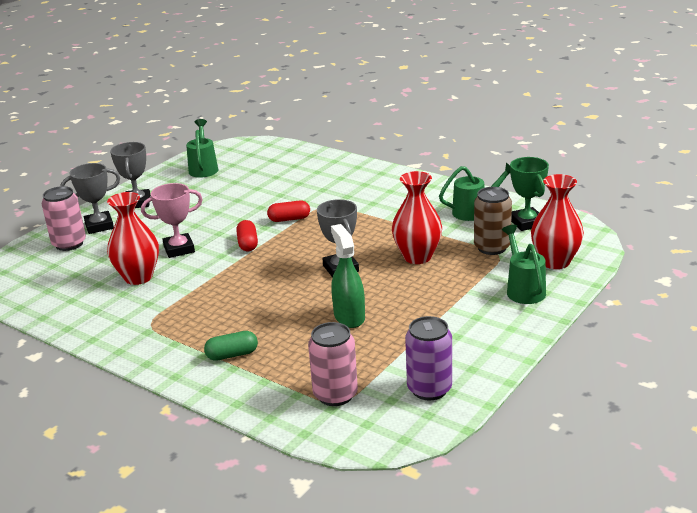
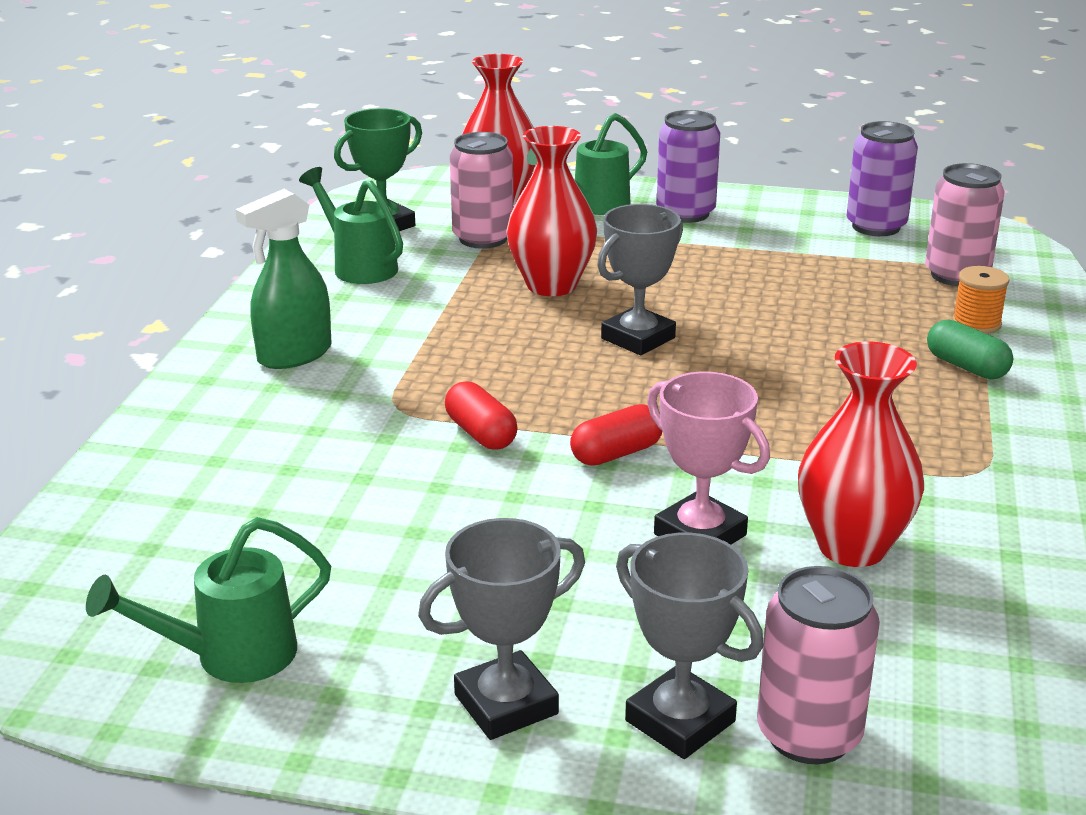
camera: 115 degrees left, 0 degrees up
green spray bottle [331,224,365,328] -> green spray bottle moved to [235,189,332,369]
brown can [474,187,512,255] -> pink can [450,132,514,249]
none -> purple can [657,110,720,223]
none -> orange spool [952,266,1009,334]

